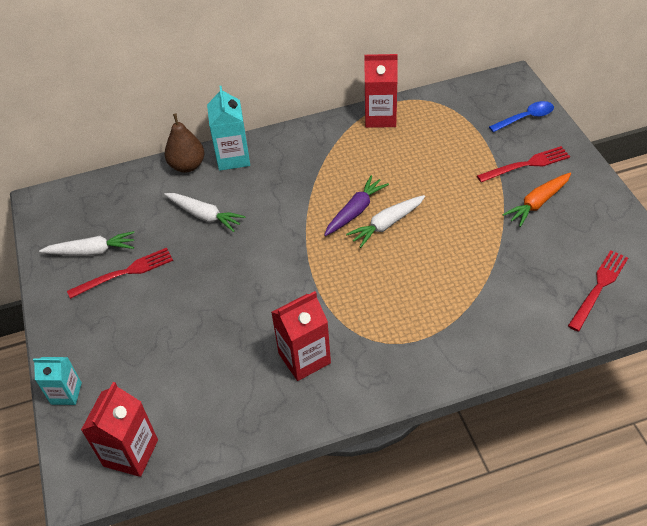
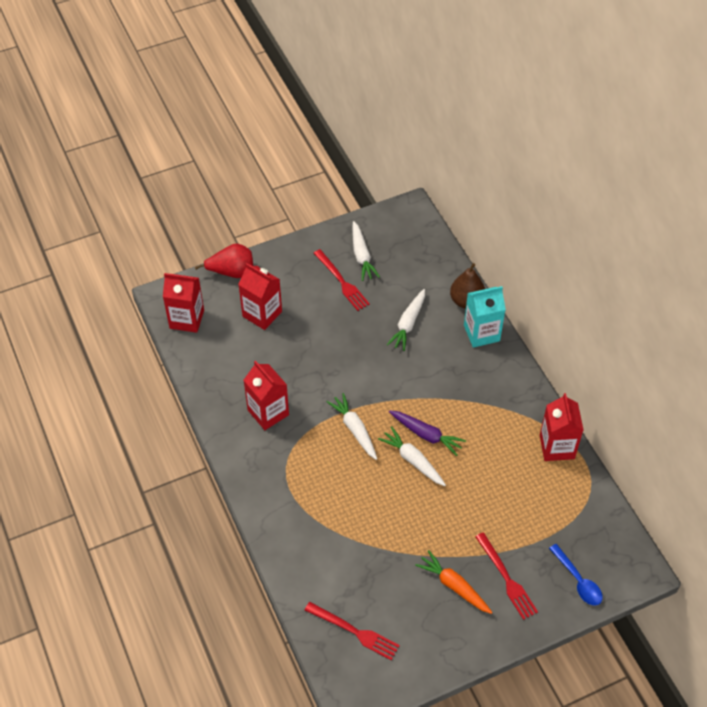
camera: 80 degrees right, 5 degrees up
turquoise carton [33,357,82,405] -> red pear [195,243,253,278]
none -> red carton [238,263,282,330]
none -> white carrot [327,393,377,460]

